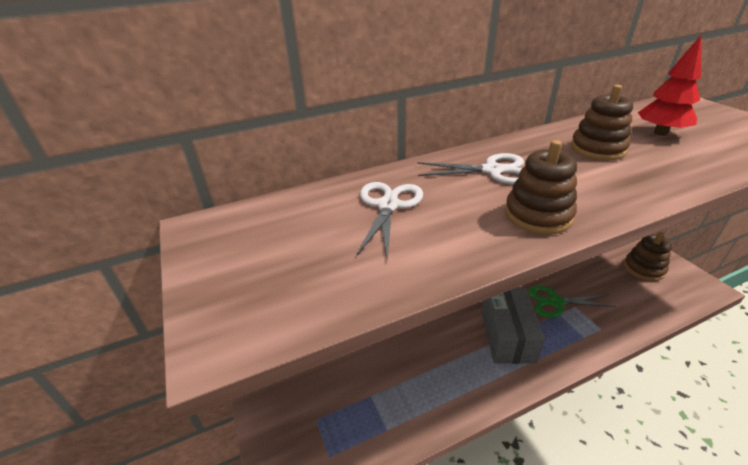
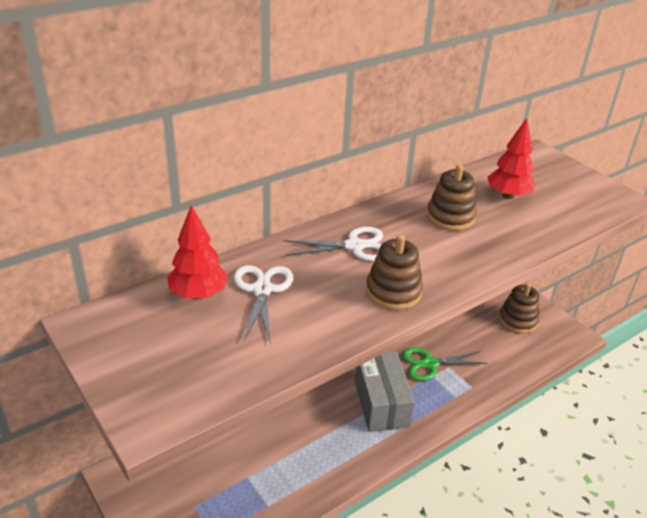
camera: 15 degrees left, 0 degrees up
none -> red tree [167,205,228,299]

